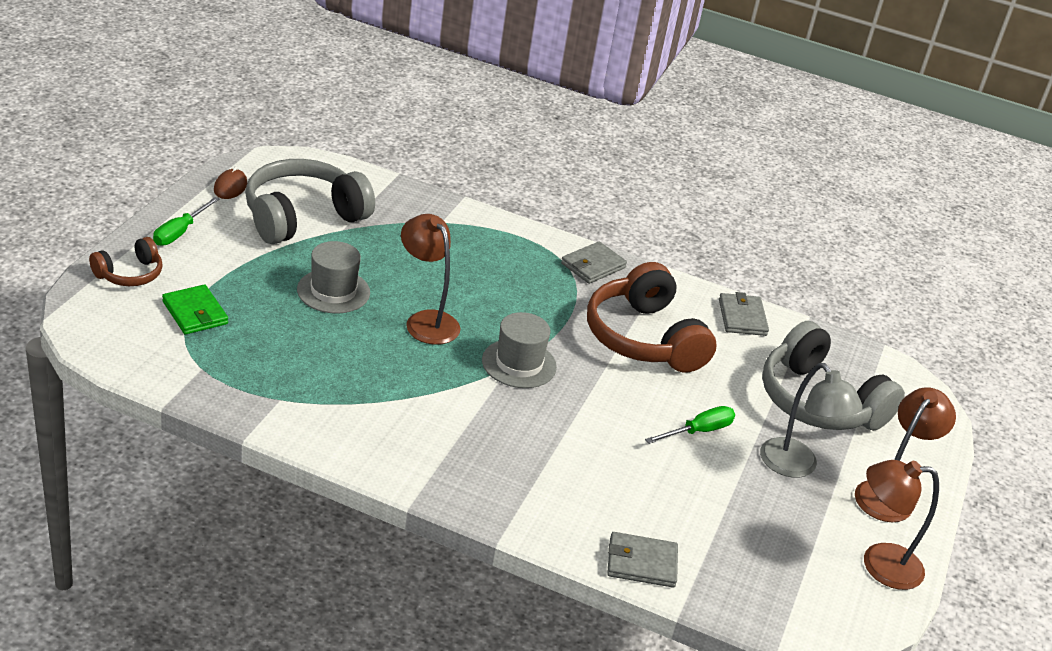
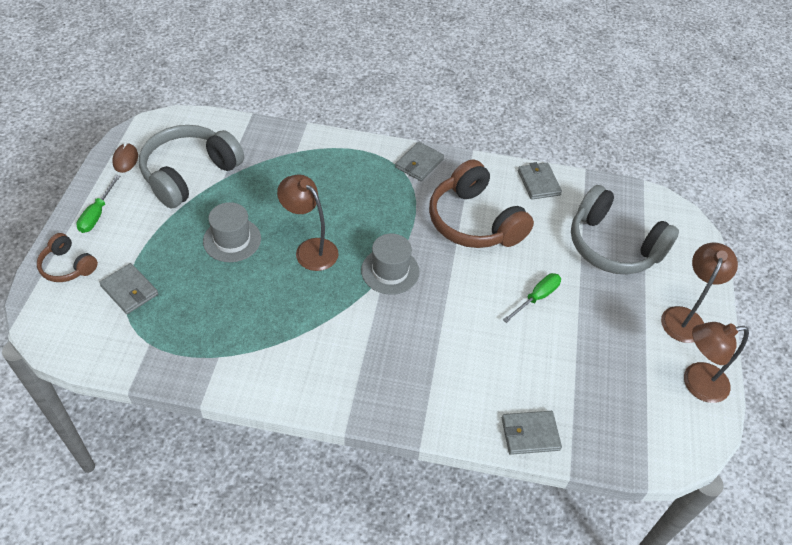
camera: 10 degrees left, 15 degrees up
brown headphones [89,237,163,286] -> brown headphones turned 90 degrees clockwise [37,233,98,282]
green wallet [162,284,228,335] -> grey wallet [99,263,158,314]
grey lamp [760,363,863,478] -> none

